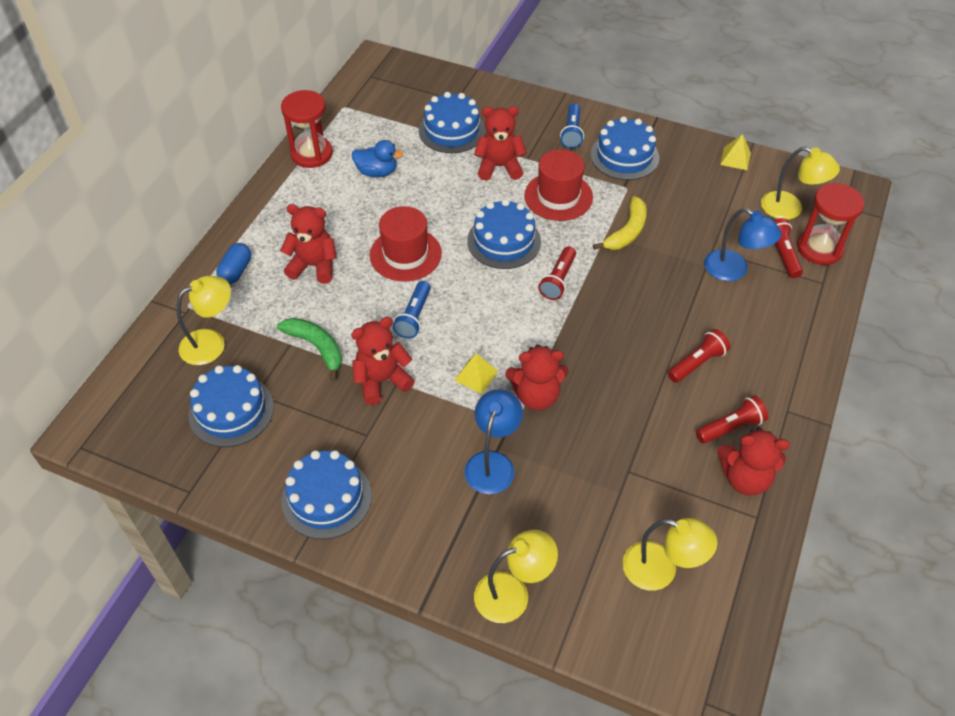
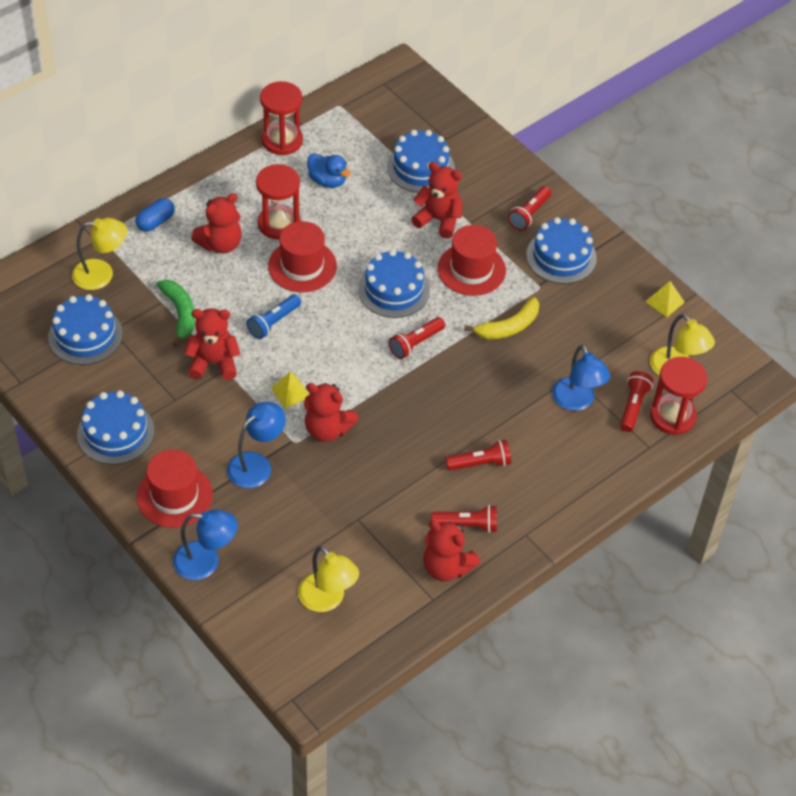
camera: 25 degrees right, 0 degrees up
red teddy bear [280,204,337,284] -> red teddy bear turned 105 degrees clockwise [191,193,242,254]
yellow lamp [474,530,558,623] -> blue lamp [173,510,238,580]
blue flashlight [560,103,584,149] -> red flashlight [508,186,551,231]
none -> red hat [136,449,213,528]
none -> red hourglass [256,164,301,240]

